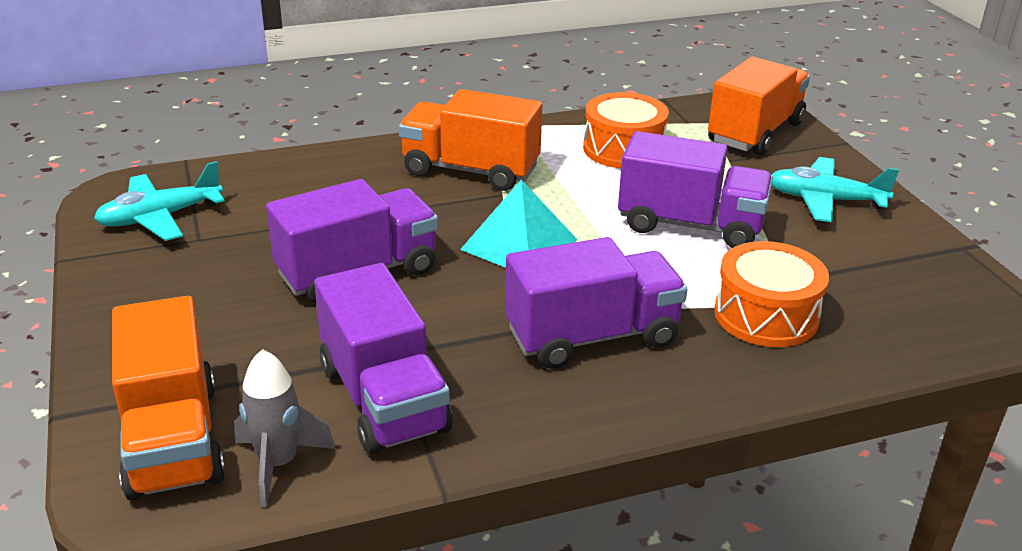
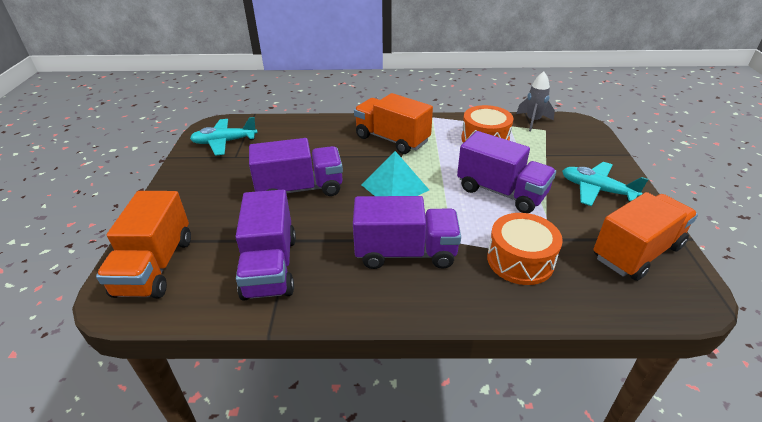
camera: 20 degrees right, 5 degrees up
grey rocket [234,349,335,508] -> grey rocket moved to [516,72,555,131]
orange truck [708,57,810,156] -> orange truck moved to [593,192,698,281]

